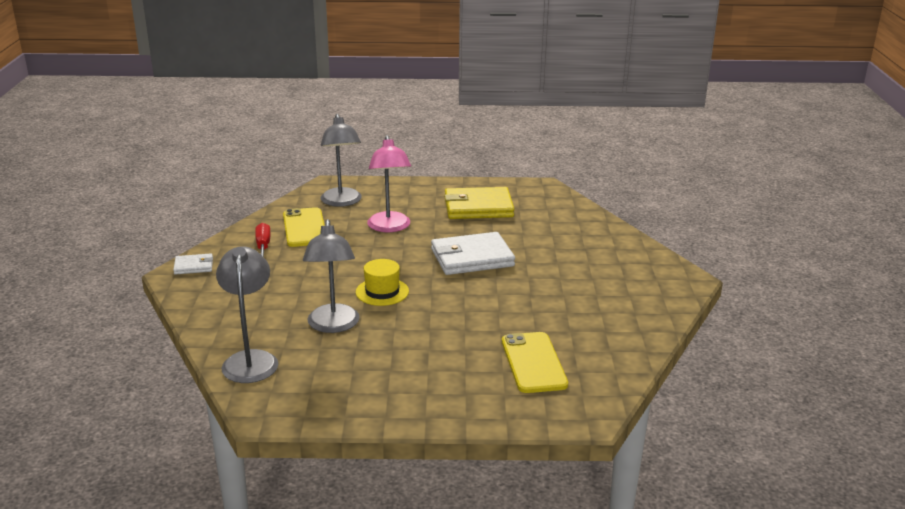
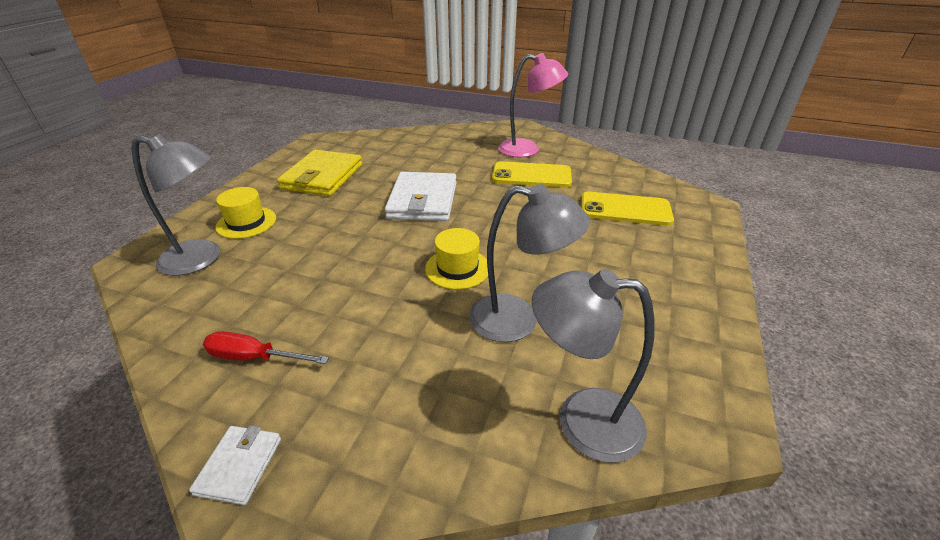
camera: 70 degrees left, 10 degrees up
yellow phone [283,207,325,247] -> yellow phone moved to [492,161,572,187]
pink lamp [367,135,411,232] -> pink lamp moved to [498,53,568,157]
none -> yellow hat [215,187,276,239]

